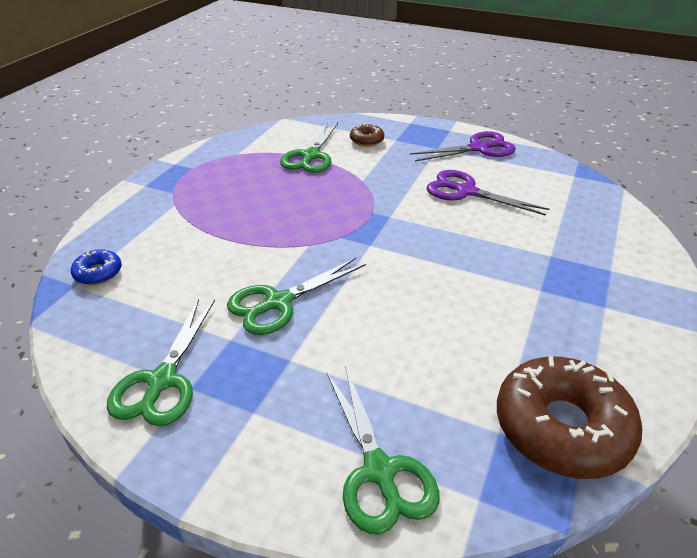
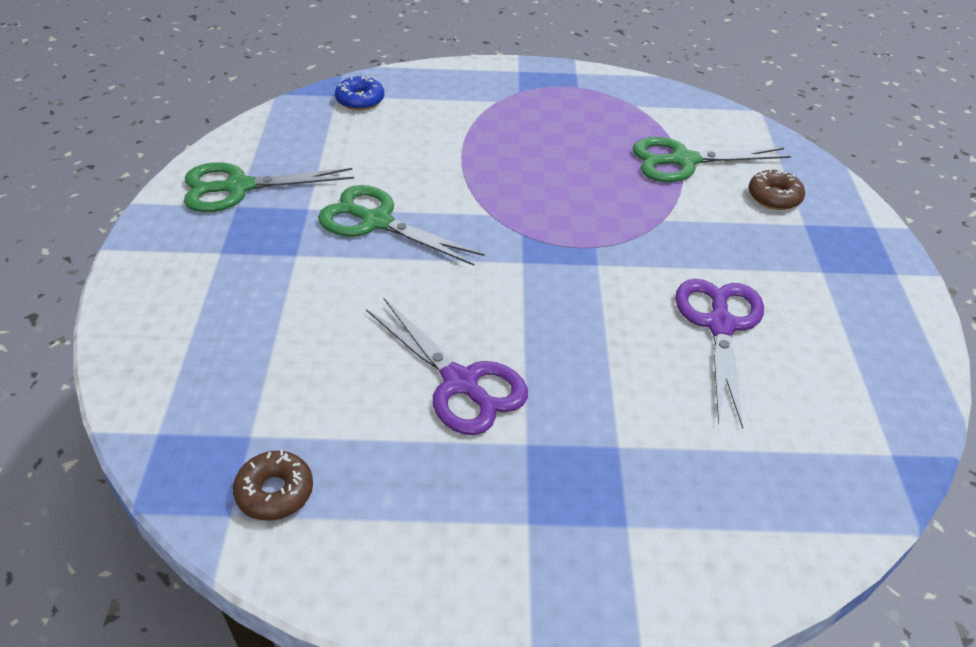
camera: 65 degrees right, 5 degrees up
green scissors [327,366,440,535] -> none
purple scissors [410,131,516,162] -> purple scissors moved to [366,298,528,435]
brown donut [497,356,642,479] -> brown donut [233,450,313,521], size x0.46

